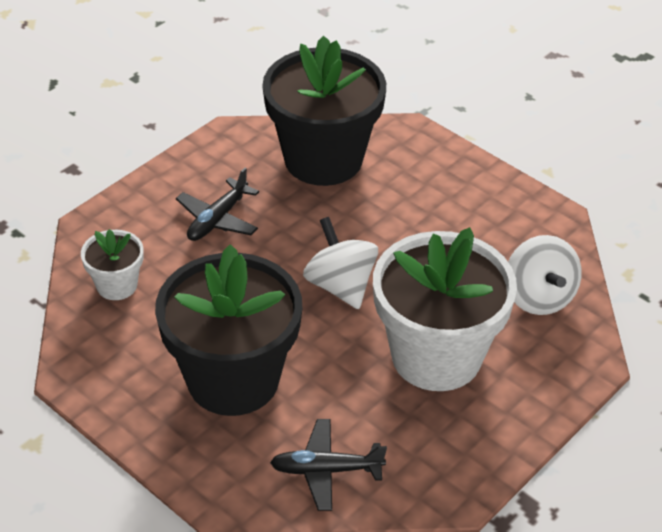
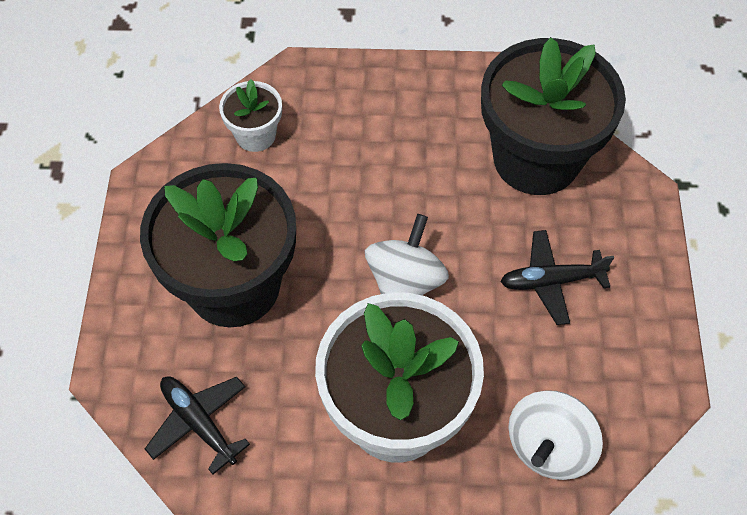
camera: 50 degrees right, 15 degrees up
black plane [176,168,259,241] -> black plane moved to [501,230,614,325]

